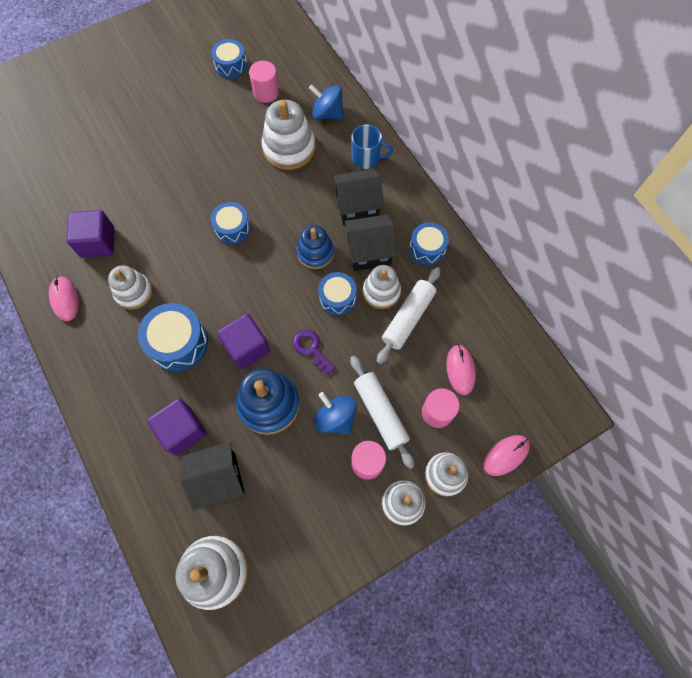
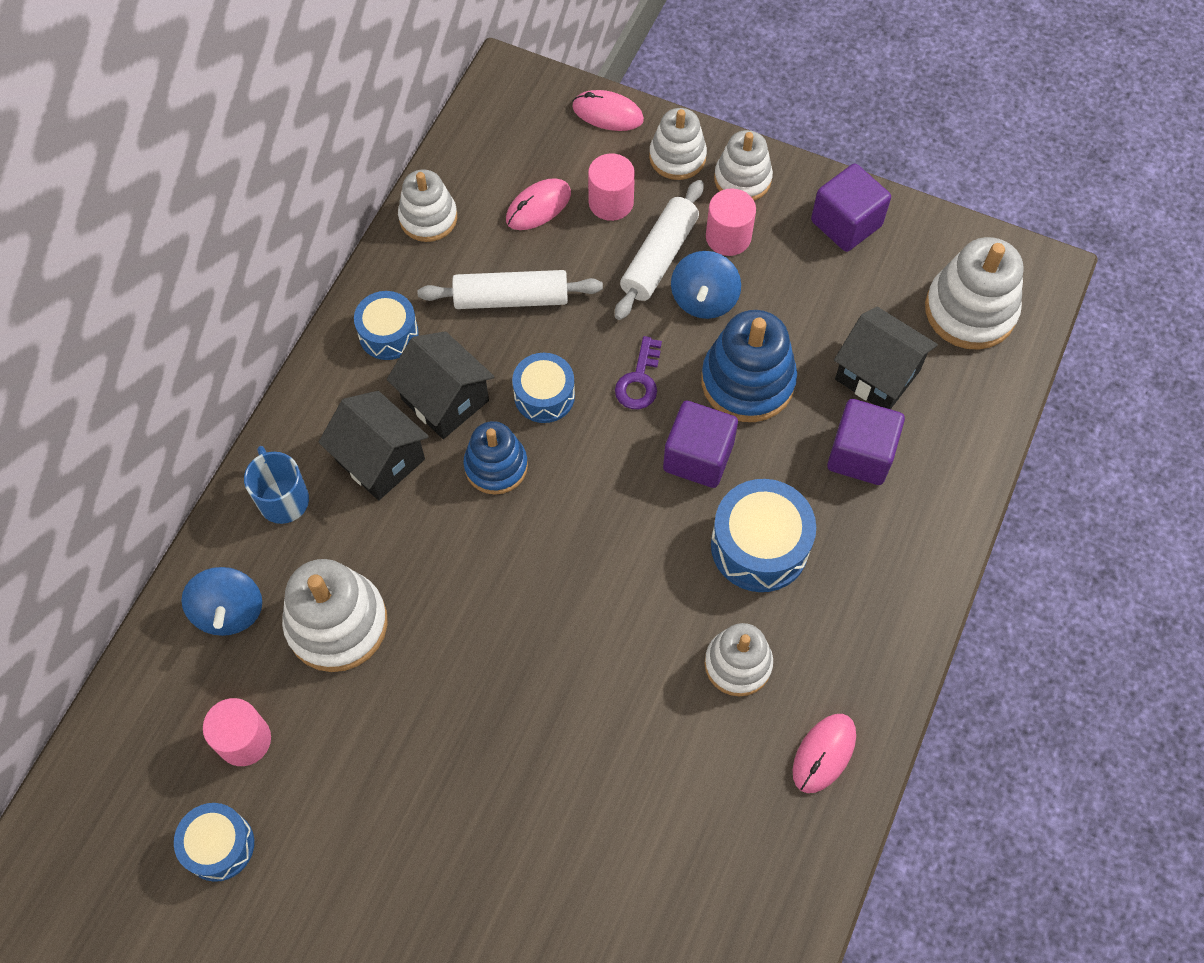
camera: 125 degrees left, 5 degrees down
purple cube [66,210,115,258] -> purple cube moved to [811,163,891,252]
blue drum [211,202,251,244] -> none
white stacking toy [363,265,401,309] -> white stacking toy moved to [398,170,457,242]

